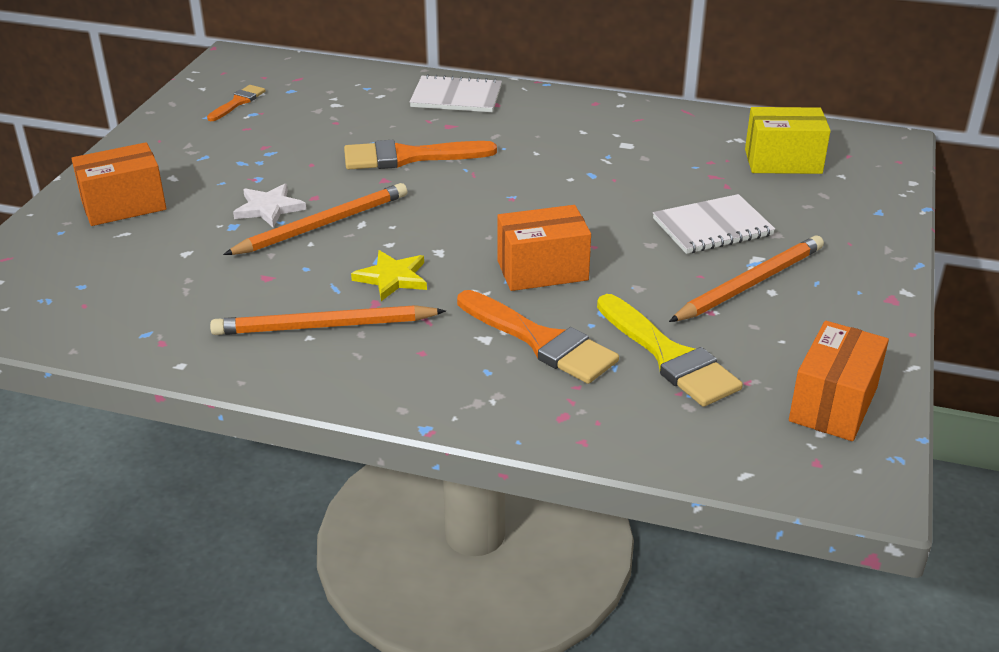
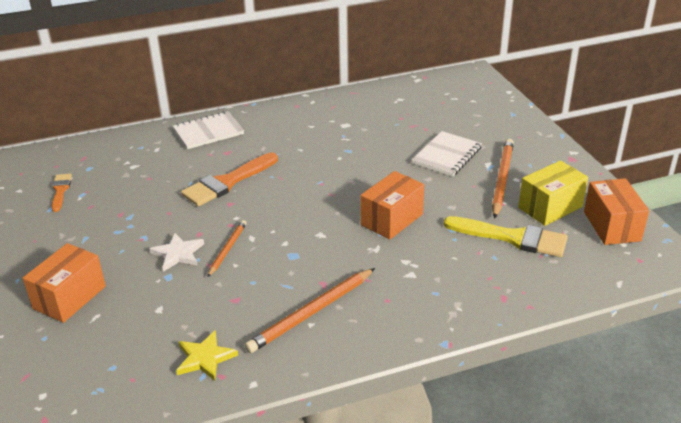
camera: 35 degrees left, 0 degrees up
orange pencil [223,183,407,255] -> orange pencil [208,220,247,277], size x0.59
yellow star [351,250,427,301] -> yellow star moved to [176,331,238,381]
orange brush [457,290,619,384] -> none
yellow box [745,107,831,174] -> yellow box moved to [518,160,588,226]

